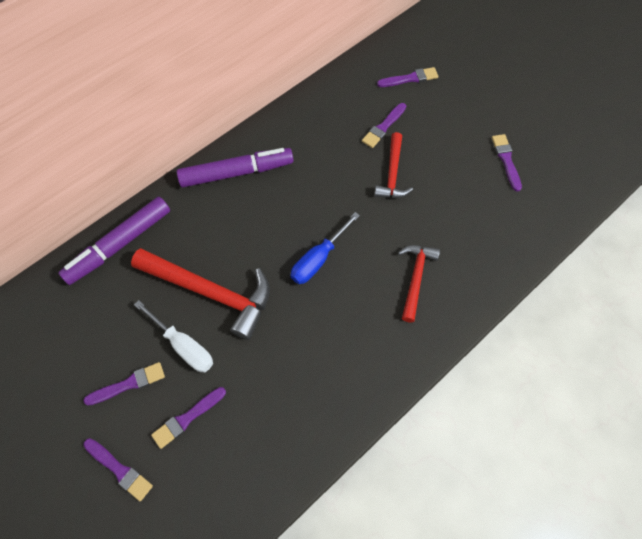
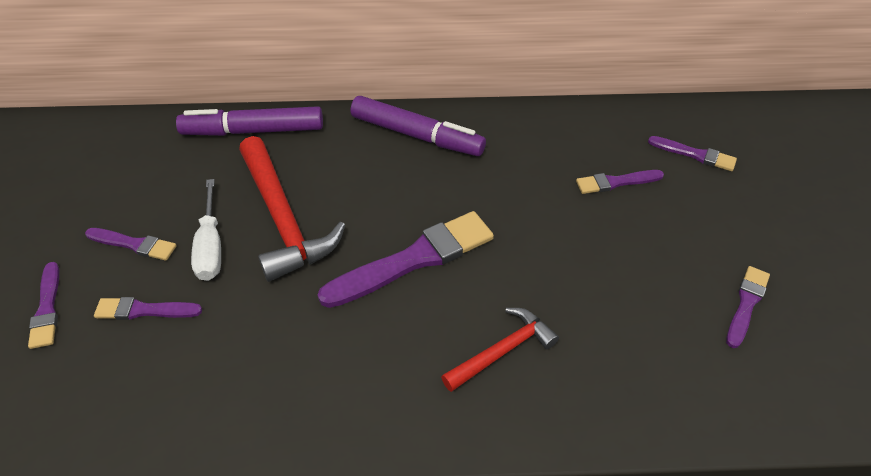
camera: 40 degrees right, 15 degrees down
blue screwdriver [291,212,360,284] -> purple brush [318,211,494,308]
red hammer [374,132,413,198] -> none

